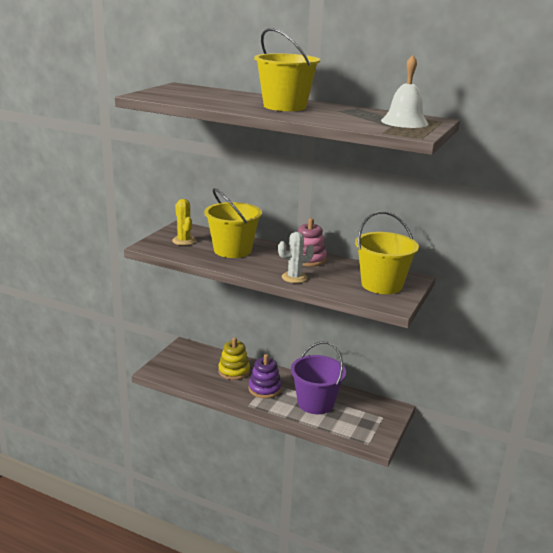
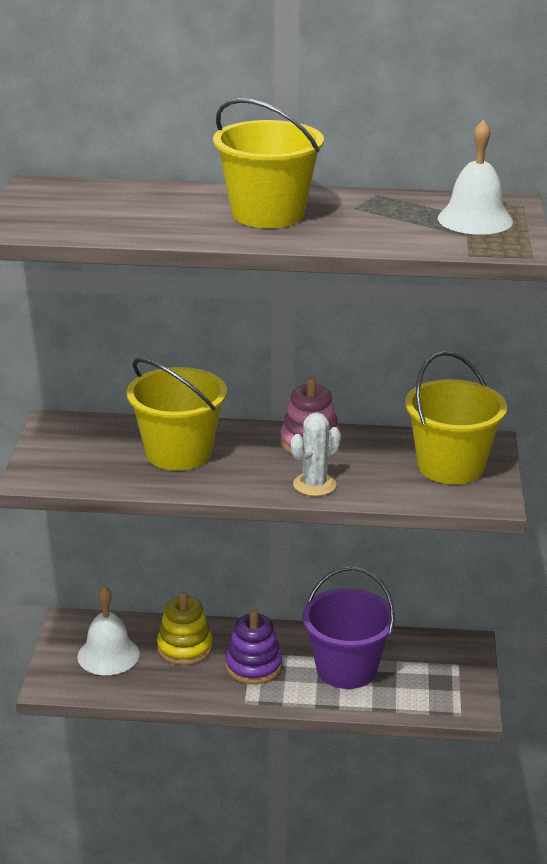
camera: 20 degrees left, 5 degrees up
yellow cactus [172,199,196,245] -> none
none -> white bell [77,586,140,675]

